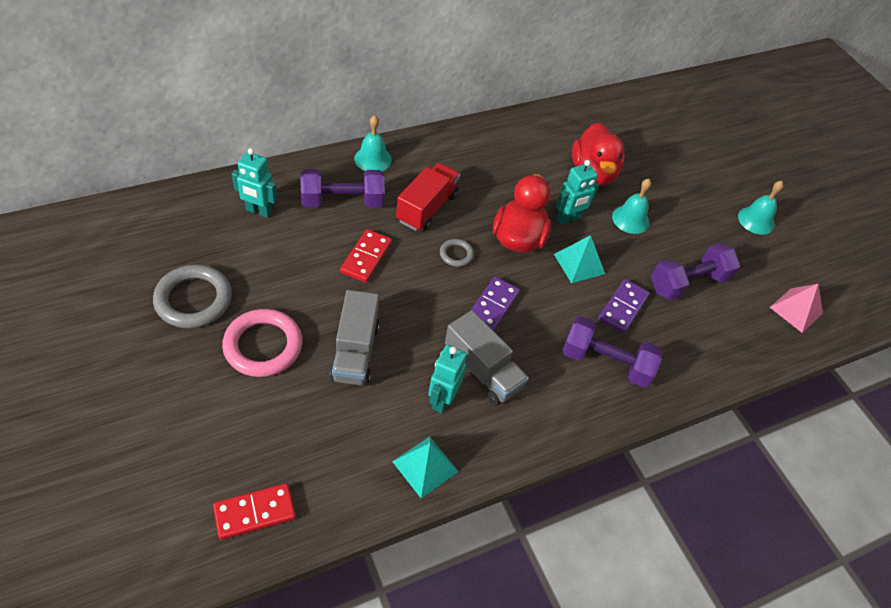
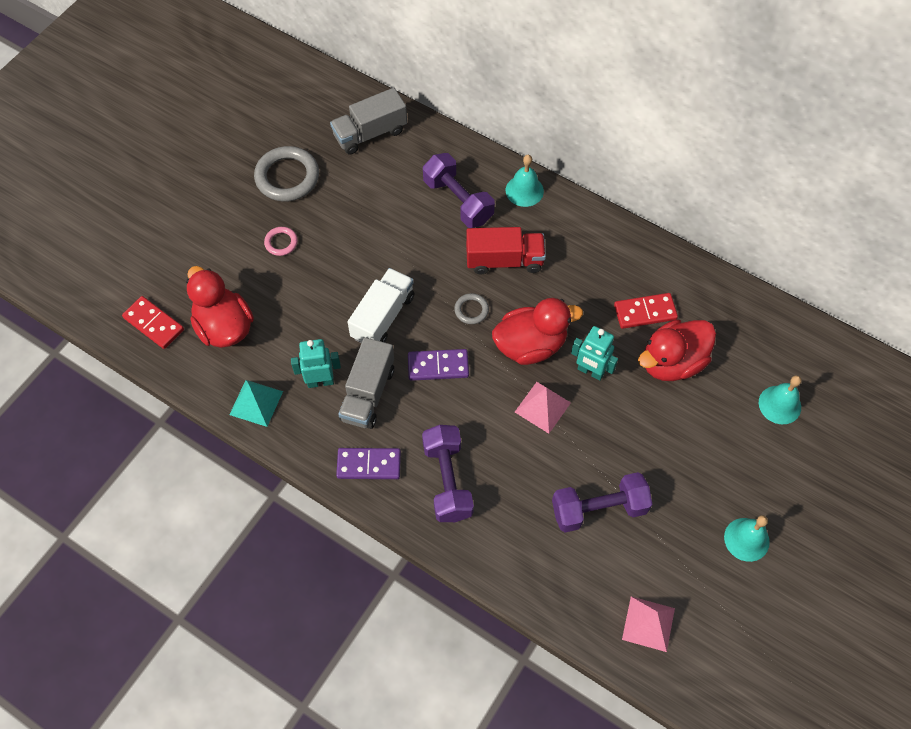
camera: 65 degrees right, 10 degrees up
pink ring [222,309,302,377] -> pink ring [264,227,298,256], size x0.50
turquoise robot [232,148,277,218] -> none
grey truck [330,290,380,386] -> grey truck moved to [330,88,407,154]
red domino [340,229,392,283] -> red domino moved to [614,293,678,329]
turquoise pyramid [554,235,605,283] -> pink pyramid [515,382,571,434]
purple domino [598,279,650,334] -> purple domino moved to [336,448,401,479]
turquoise bell [612,179,651,234] -> turquoise bell moved to [759,375,802,424]
purple dumbbell [651,243,740,301] -> purple dumbbell turned 45 degrees counterclockwise [552,472,652,533]
none -> red duck [186,266,254,348]
none -> white truck [348,268,414,343]

